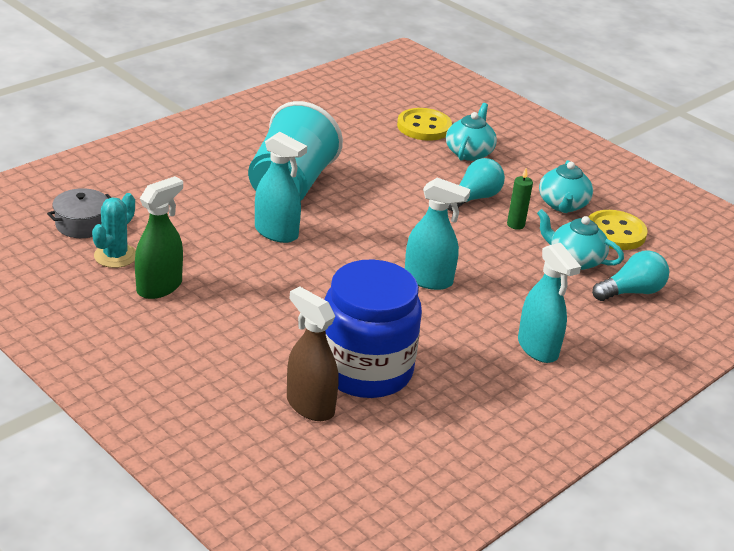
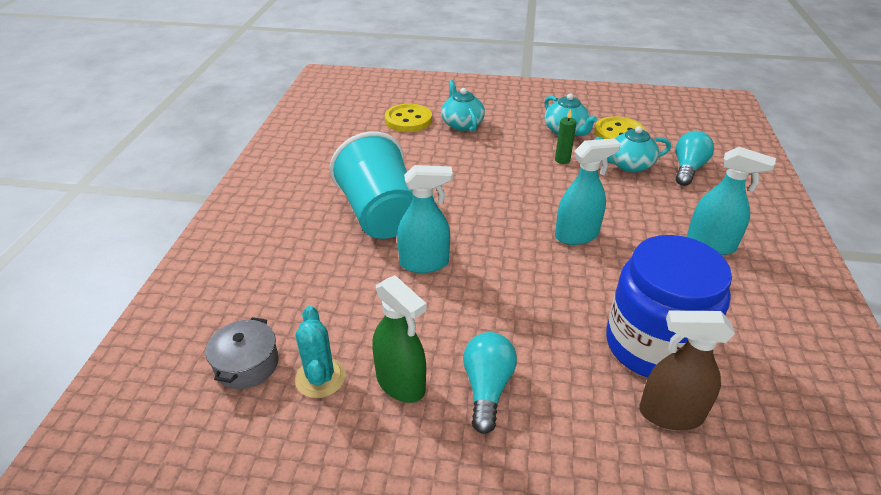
camera: 35 degrees left, 5 degrees up
green spray bottle [135,176,183,299] -> green spray bottle turned 135 degrees clockwise [372,275,427,403]
turquoise light bulb [448,158,505,211] -> turquoise light bulb moved to [463,332,517,434]

